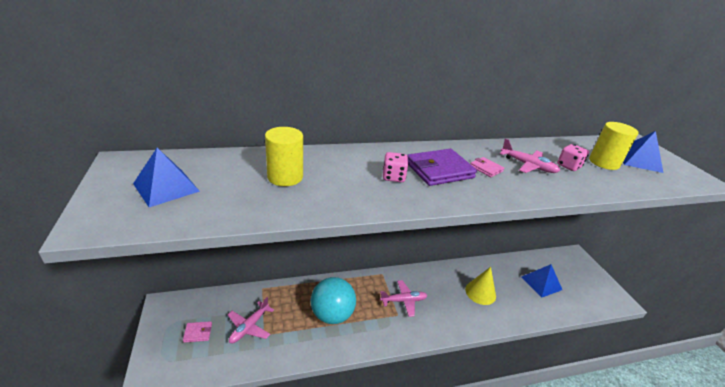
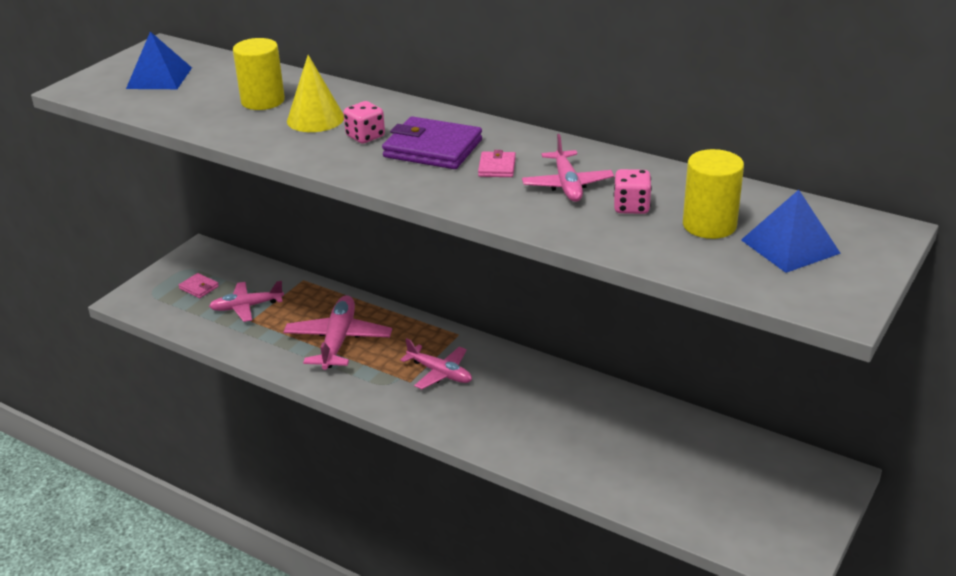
camera: 50 degrees right, 0 degrees up
turquoise ball [311,277,356,324] -> pink plane [283,295,392,370]
yellow cone [465,267,496,305] -> yellow cone moved to [287,55,344,132]
blue pyramid [521,264,562,298] -> none

